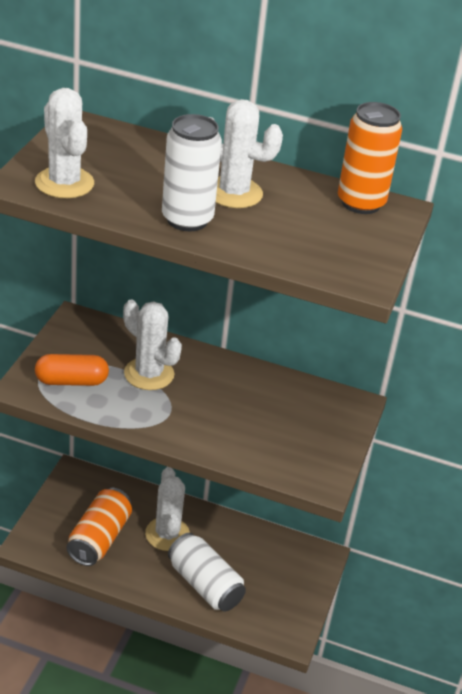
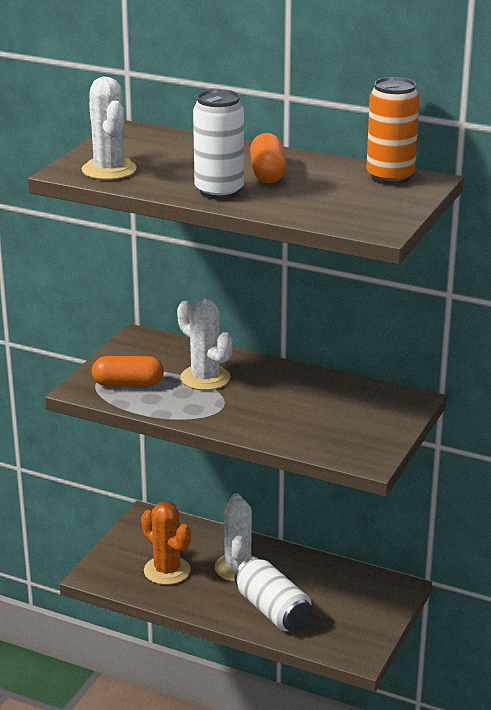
camera: 10 degrees right, 10 degrees down
orange can [66,488,132,566] -> orange cactus [141,501,191,585]
white cactus [209,99,283,208] -> orange capsule [250,133,286,183]

